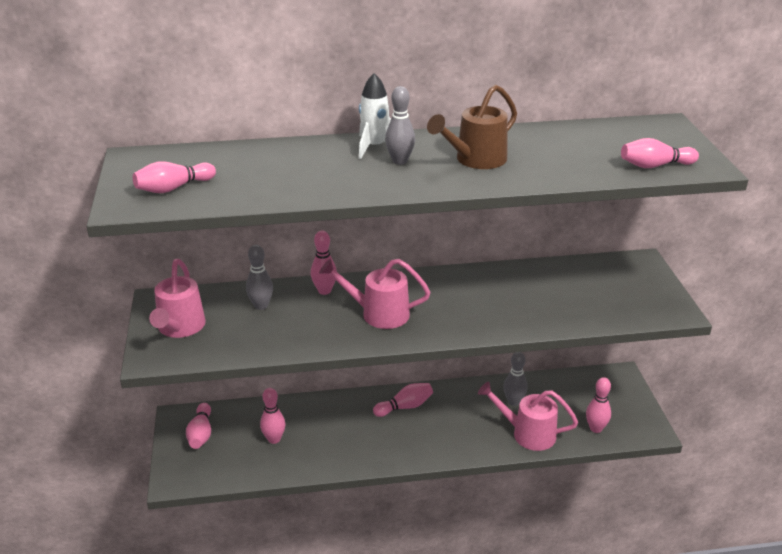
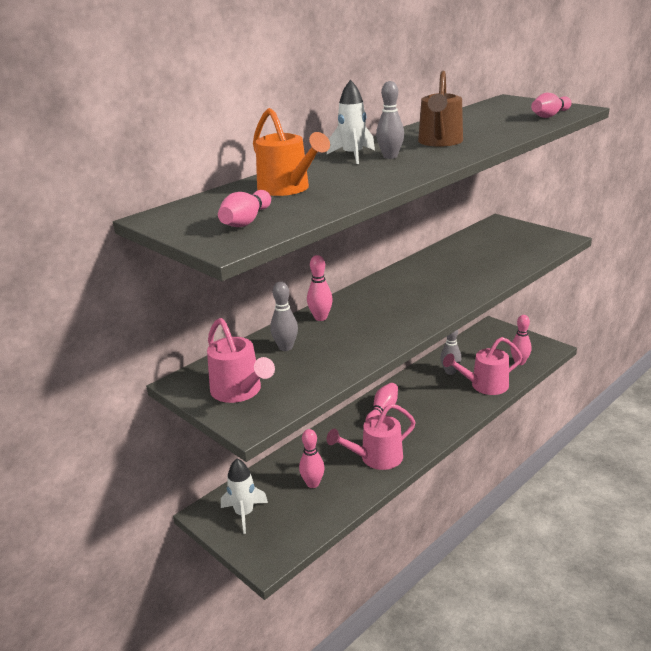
camera: 35 degrees left, 5 degrees down
pink bowling pin [186,403,211,449] -> white rocket [221,459,268,534]
pink watering can [319,259,430,329] -> pink watering can moved to [327,404,416,470]
none -> orange watering can [253,108,330,196]

